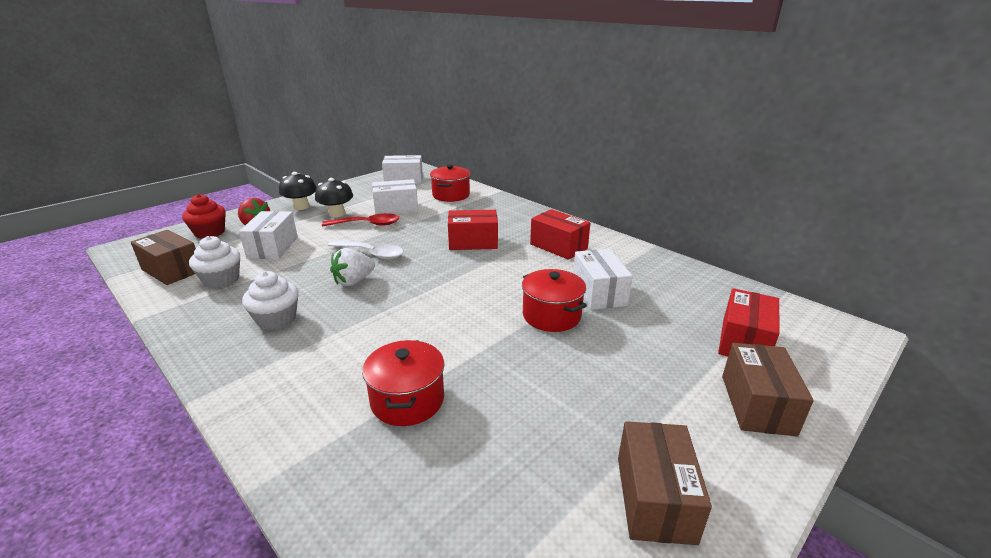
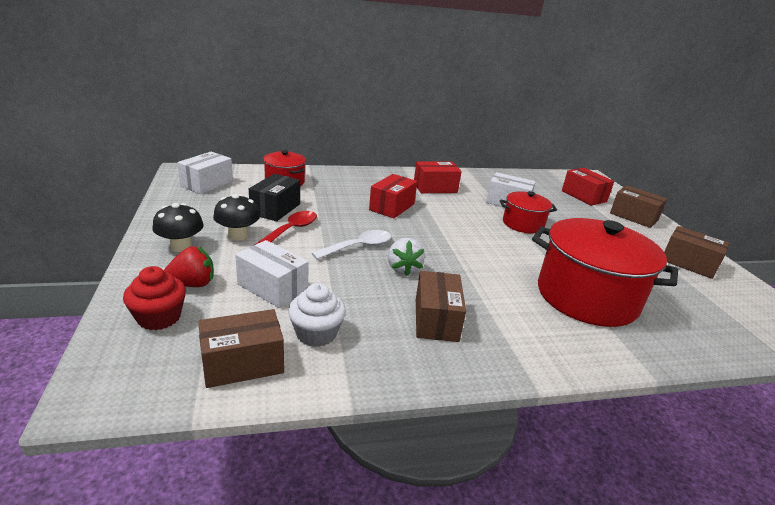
camera: 60 degrees left, 0 degrees up
white cupcake [242,271,298,330] -> brown box [416,271,466,342]
red pot [362,340,444,426] -> red pot [532,218,678,327], size x1.89
white box [372,179,418,214] -> black box [249,174,300,221]

